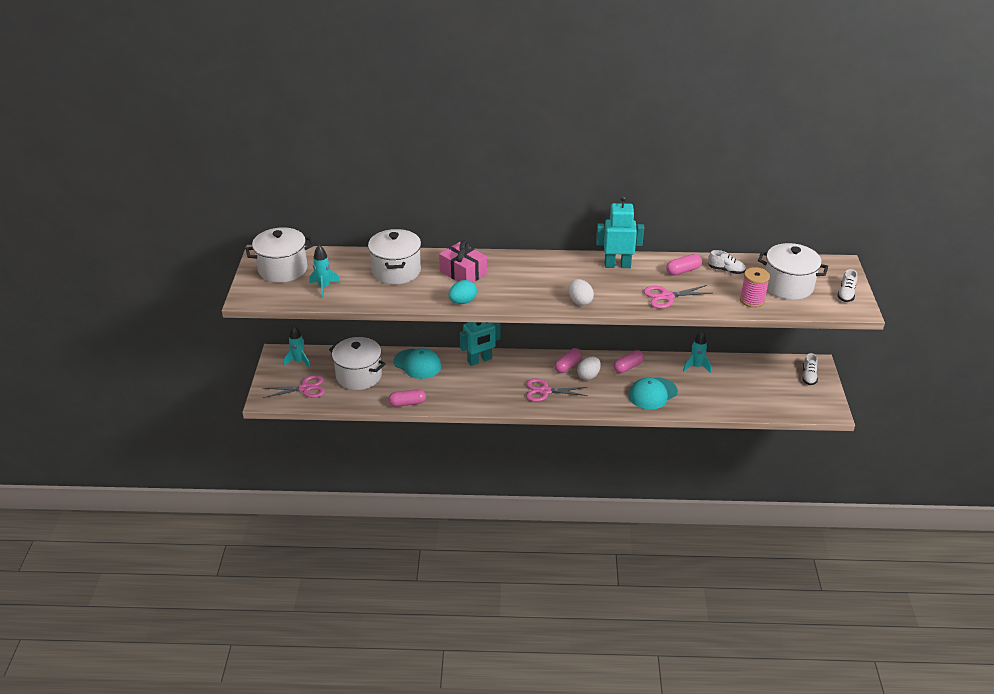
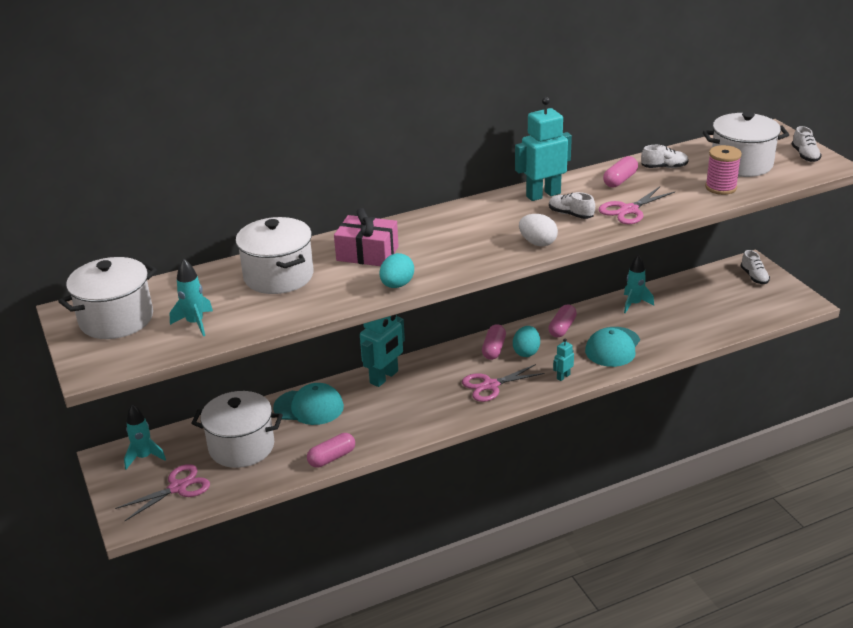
camera: 25 degrees left, 5 degrees down
white egg [577,357,601,380] -> turquoise egg [513,326,540,357]
none -> white shoe [549,192,595,219]
none -> turquoise robot [553,338,574,381]

